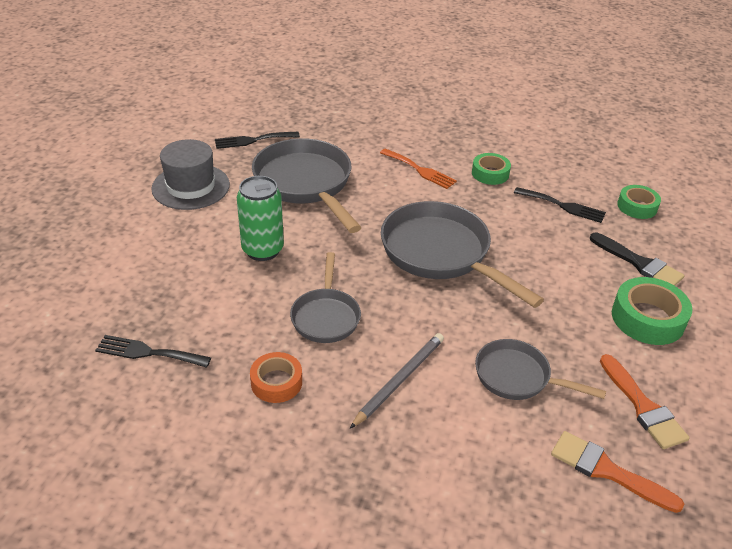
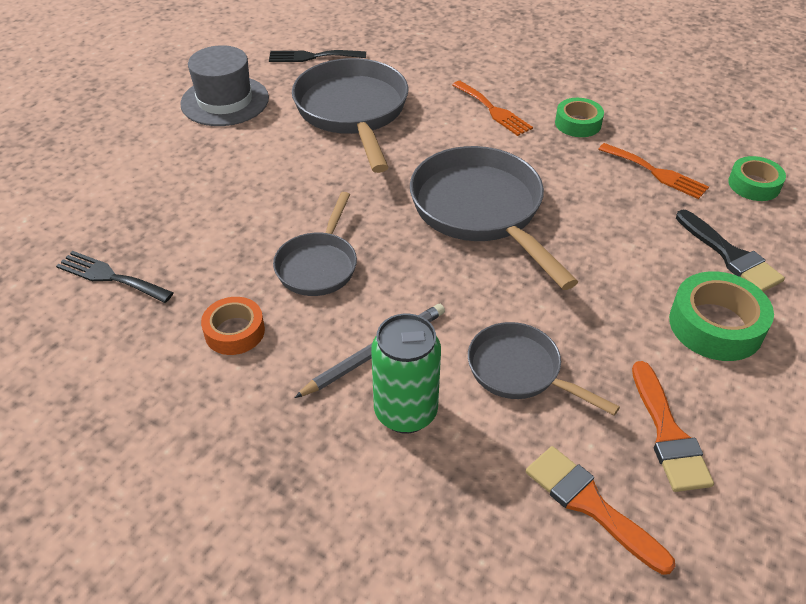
camera: 15 degrees right, 5 degrees up
green can [237,176,284,261] -> green can moved to [371,314,441,434]
black fork [514,187,606,223] -> orange fork [598,143,709,199]

